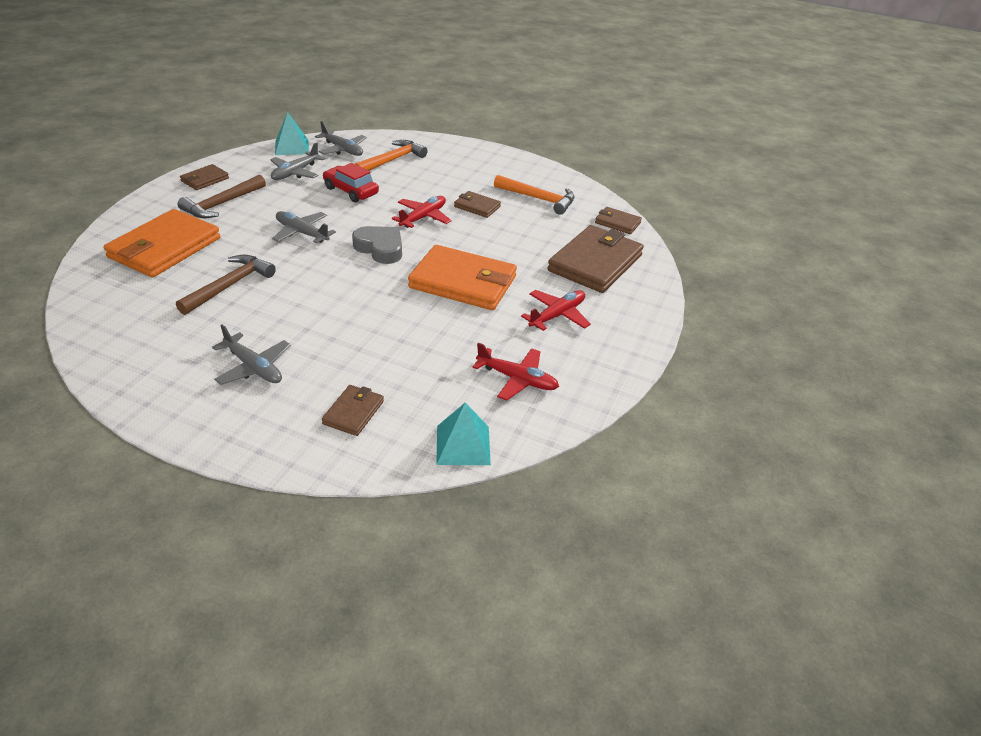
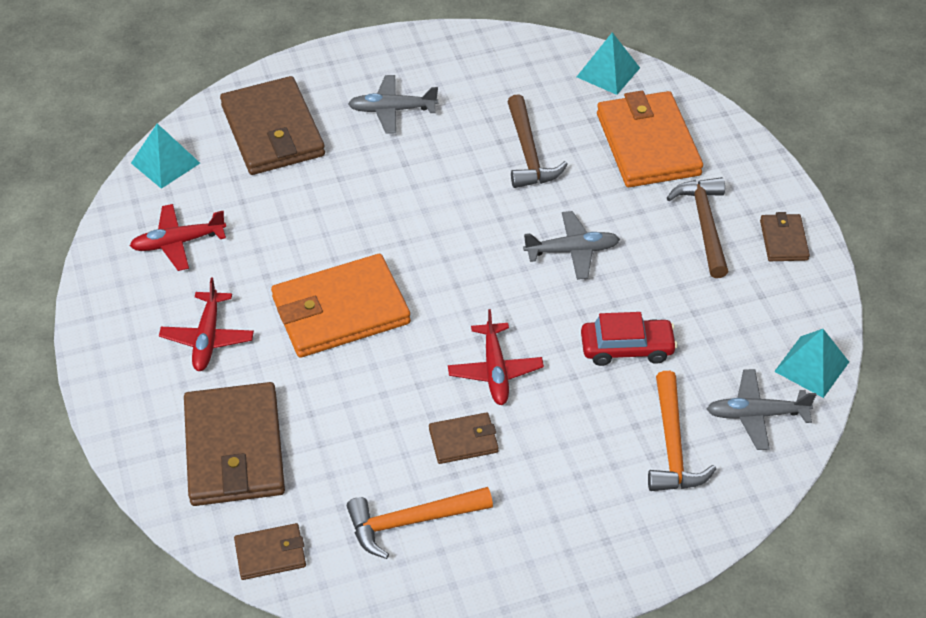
camera: 140 degrees right, 10 degrees up
grey plane [270,143,325,180] -> none
brown wallet [322,385,384,436] -> brown wallet [220,76,325,175], size x2.05
grey heart [352,226,402,264] -> none
none -> turquoise pyramid [577,32,640,95]

